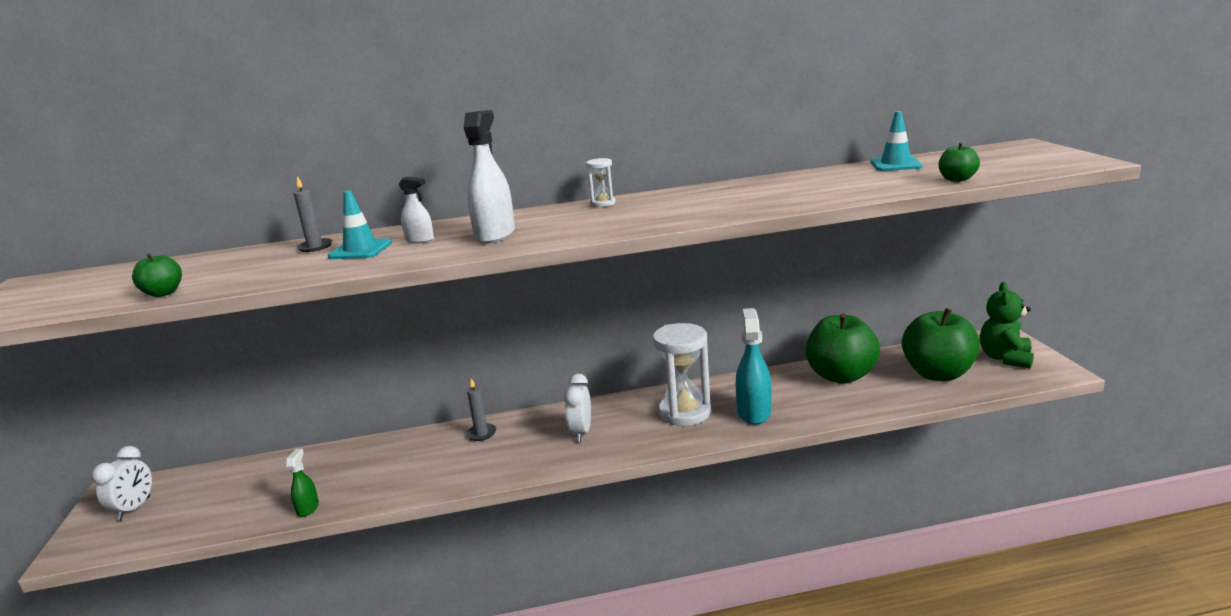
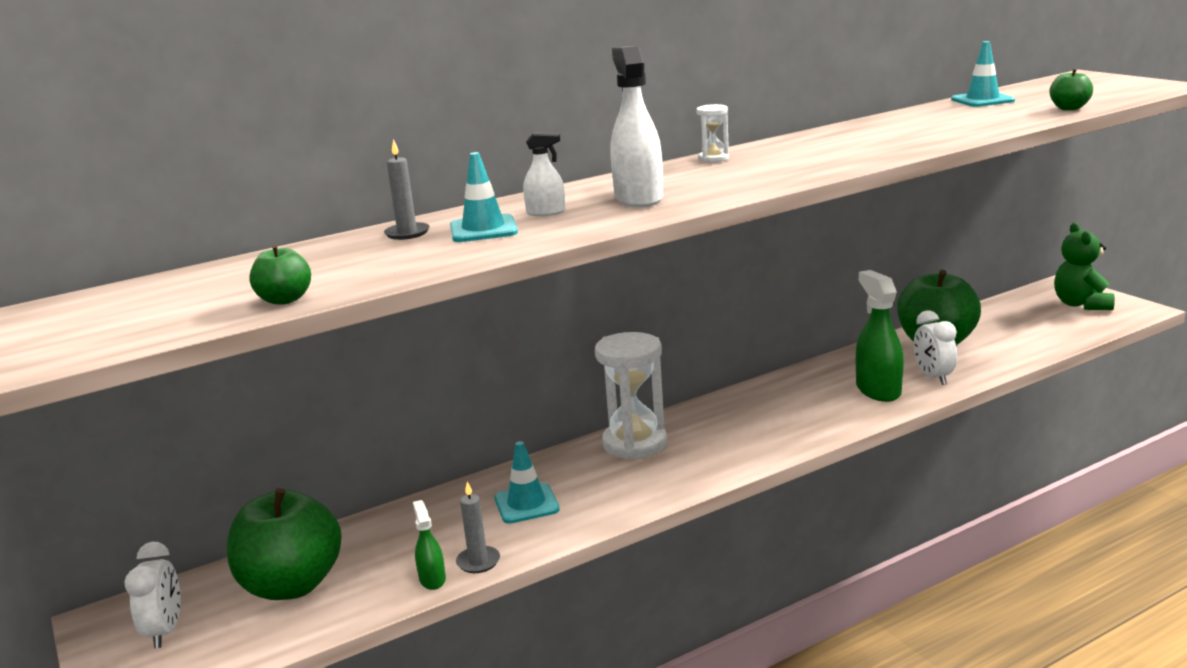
camera: 20 degrees left, 0 degrees up
grey candle [466,378,496,441] -> grey candle moved to [456,482,500,573]
white clock [564,374,591,442] -> white clock moved to [914,310,957,385]
white hourglass [653,323,711,426] -> white hourglass moved to [595,332,667,460]
turquoise spray bottle [736,308,771,425] -> green spray bottle [856,270,904,402]
green apple [902,308,980,381] -> green apple moved to [227,488,342,600]
none -> turquoise traffic cone [494,441,560,524]

